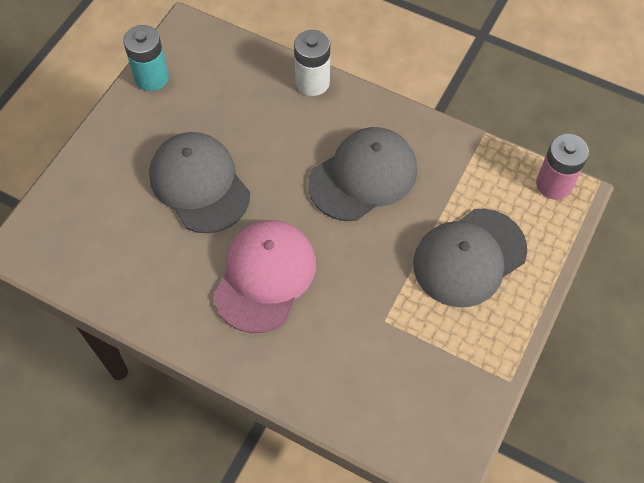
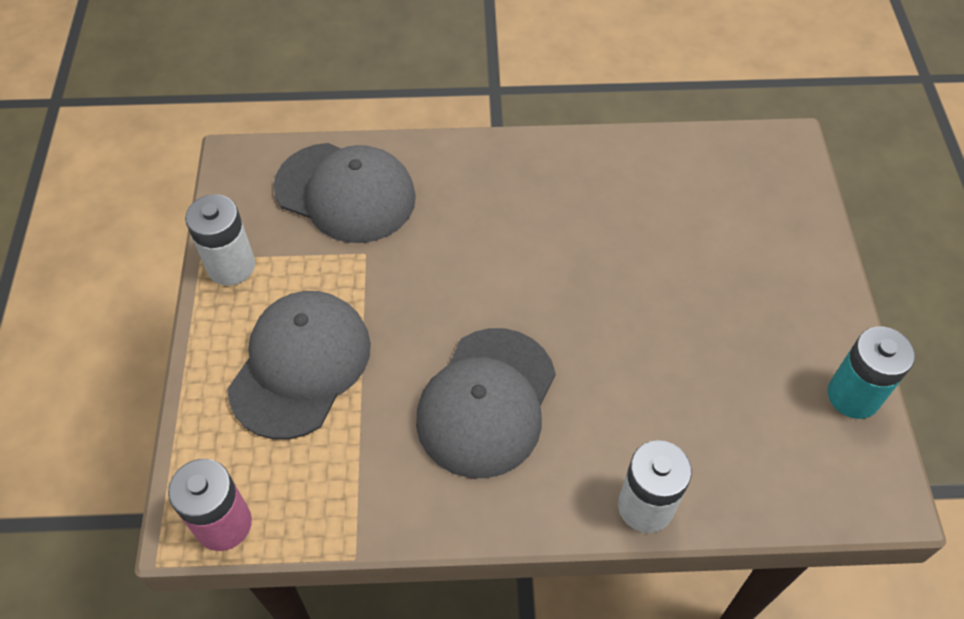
camera: 150 degrees right, 5 degrees down
grey cap [149,132,250,233] -> grey cap moved to [274,143,416,243]
pink cap [213,220,316,333] -> none
none -> white battery [185,194,255,285]

